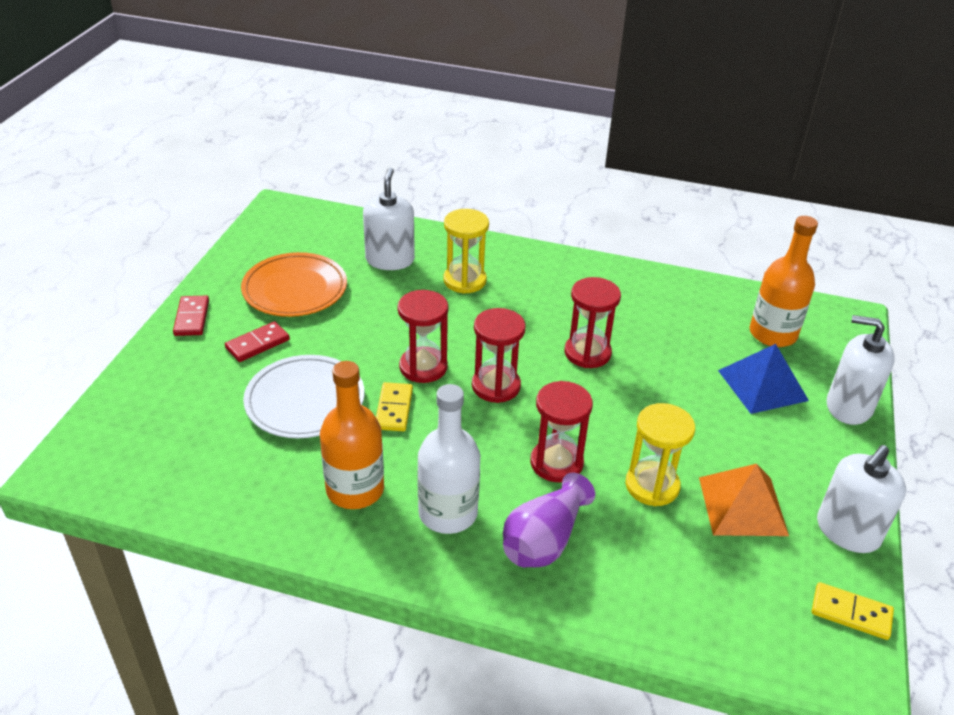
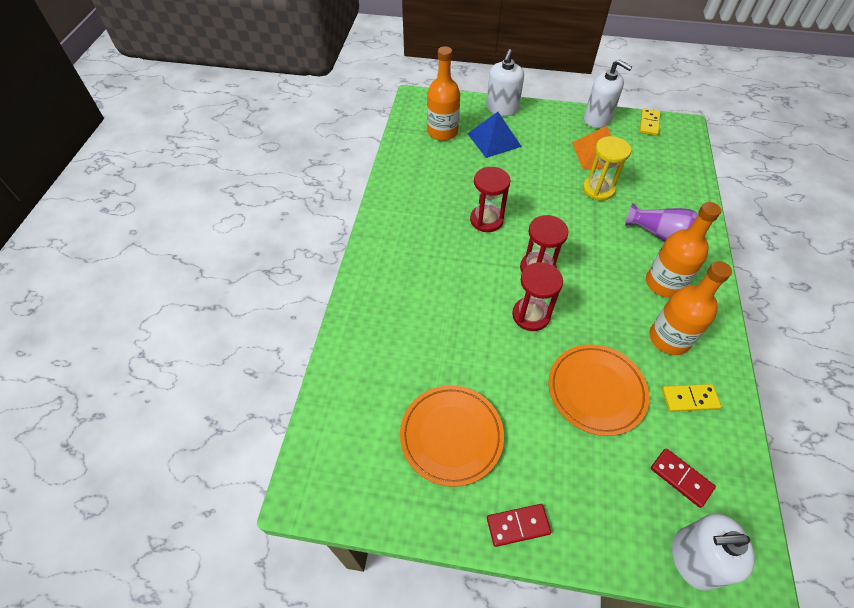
camera: 95 degrees left, 15 degrees up
red domino [225,321,290,362] -> red domino moved to [651,448,716,508]
white plate [243,355,365,438] -> orange plate [548,344,649,436]
white soap dispenser [363,168,415,270] -> white soap dispenser moved to [672,514,755,591]
yellow domino [376,382,413,431] -> yellow domino moved to [662,384,721,412]
white bottle [417,384,480,534] -> orange bottle [646,202,721,298]
yellow hourglass [443,209,489,294] -> none
red hourglass [530,381,593,482] -> none

